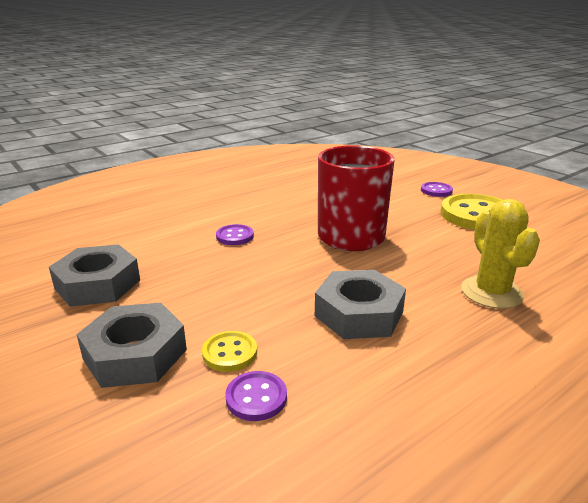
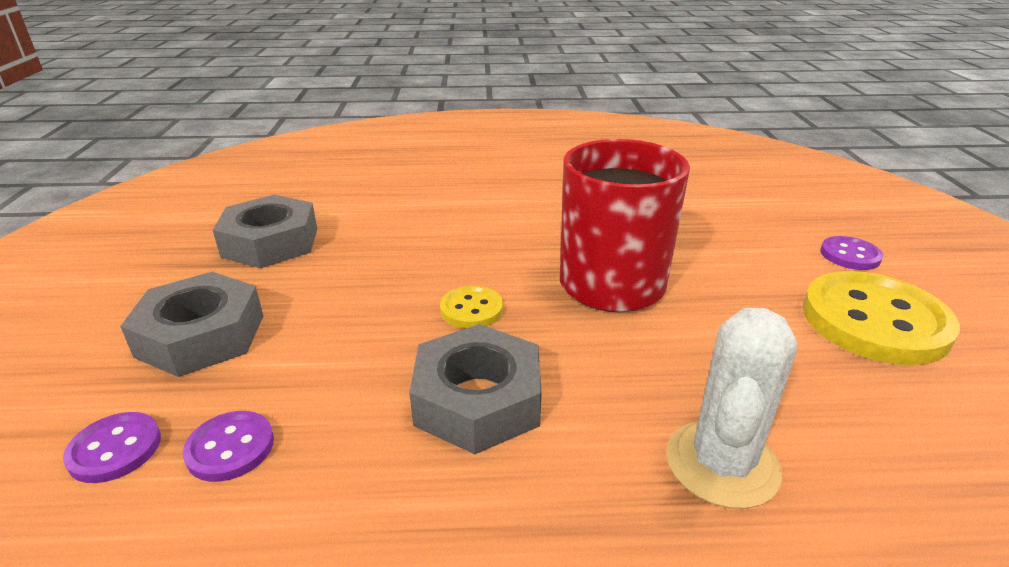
camera: 35 degrees right, 5 degrees up
yellow button [202,331,257,372] -> yellow button moved to [440,286,503,328]
purple button [216,224,254,245] -> purple button moved to [63,412,161,483]
yellow cactus [461,199,540,309] -> white cactus [666,308,797,509]

